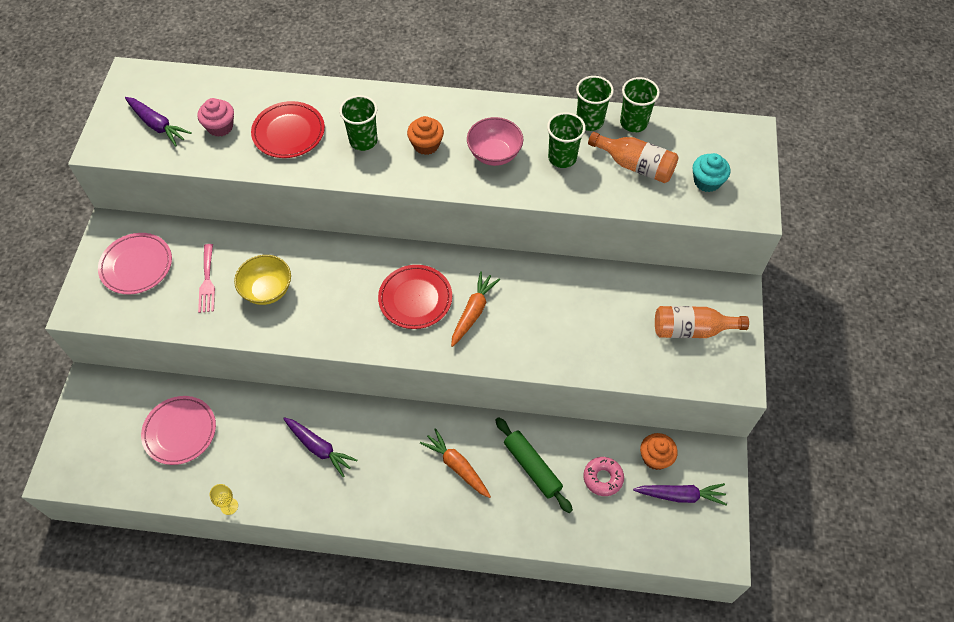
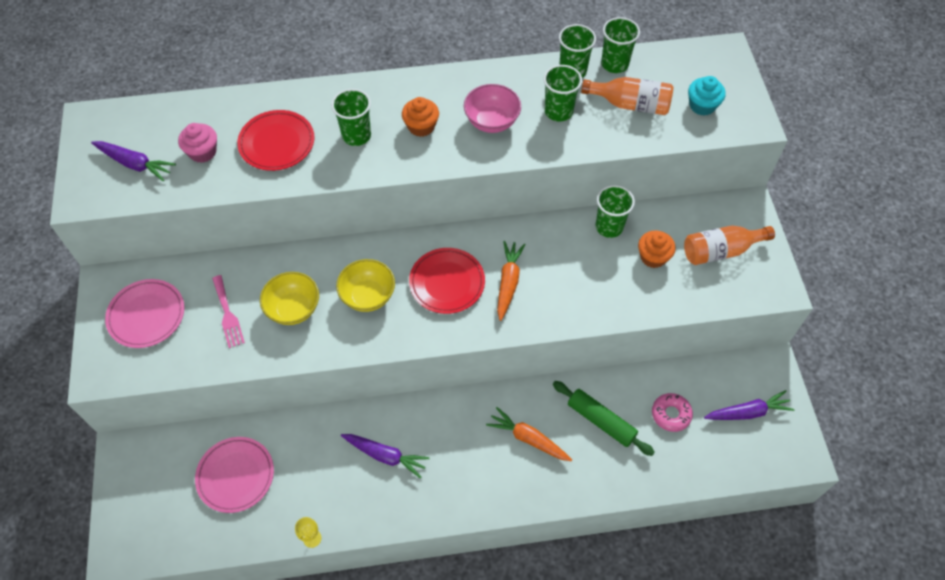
camera: 15 degrees left, 0 degrees up
orange cupcake [640,433,678,470] -> orange cupcake moved to [638,230,676,268]
none -> yellow bowl [336,259,395,312]
none -> green cup [596,185,635,238]

